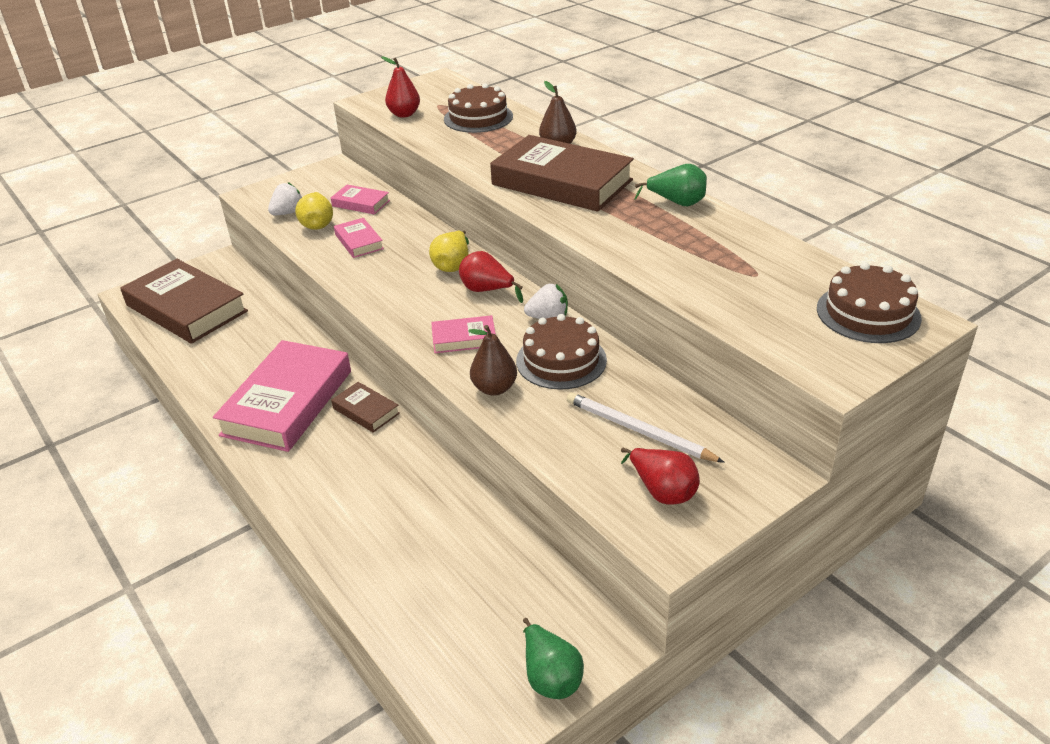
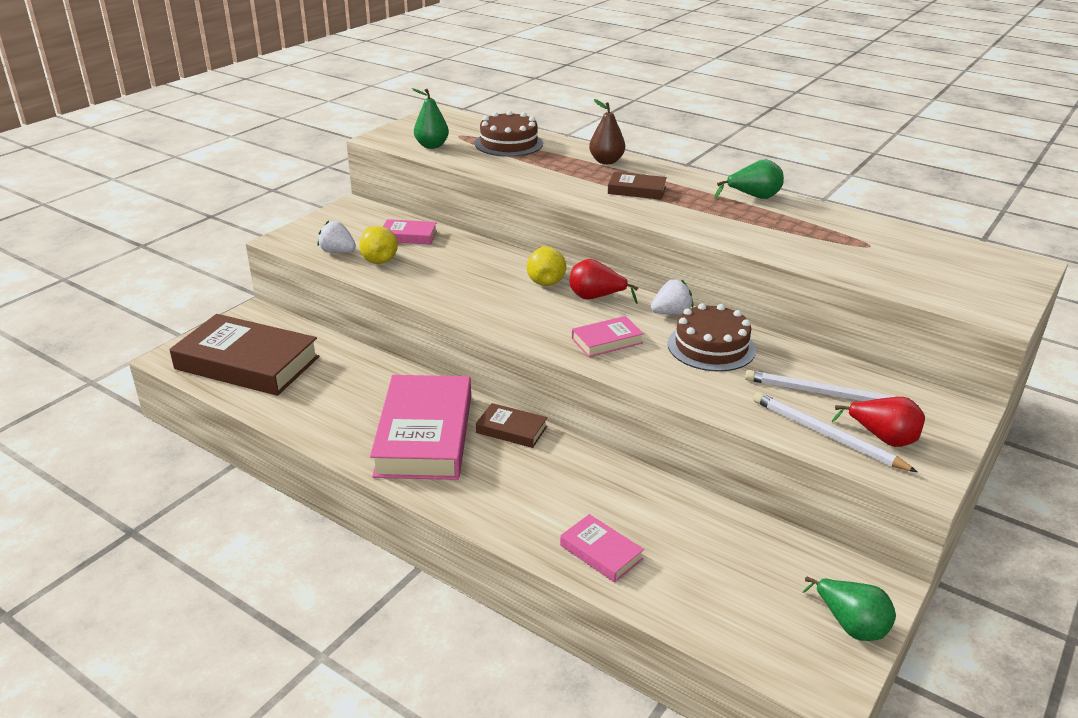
camera: 20 degrees left, 5 degrees down
white strawberry [268,182,302,215] -> white strawberry turned 90 degrees counterclockwise [317,220,356,253]
pink book [334,218,384,258] -> pink book moved to [560,514,644,583]
red pear [381,56,420,118] -> green pear [412,88,449,149]
brown pear [468,325,517,396] -> none
brown book [490,135,634,212] -> brown book [608,172,667,200], size x0.46
brown cake [817,262,922,343] -> none
none -> white pencil [753,392,917,472]

